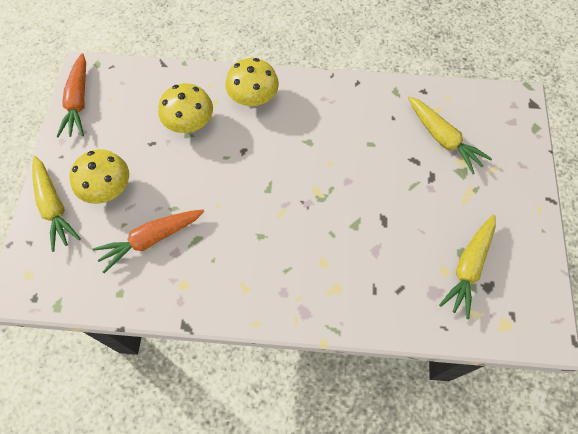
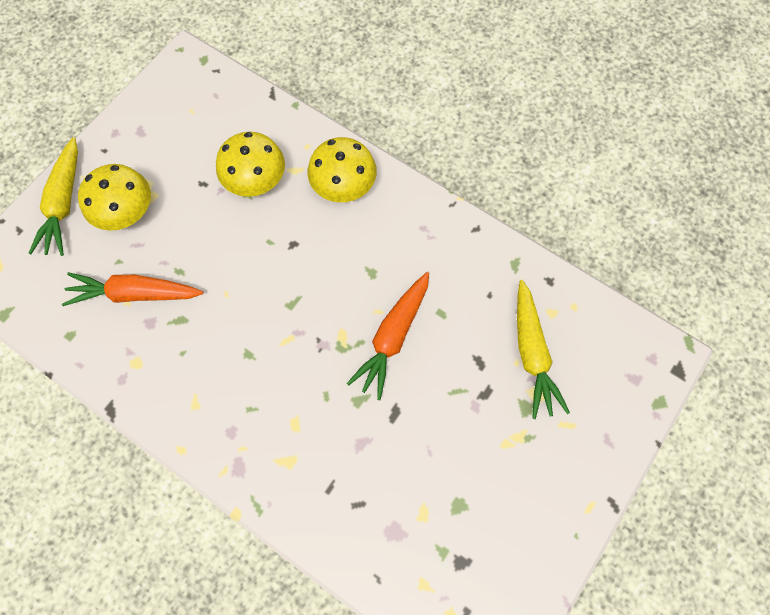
camera: 30 degrees right, 5 degrees up
orange carrot [56,53,86,137] -> orange carrot moved to [347,272,429,400]
yellow carrot [439,214,496,319] -> none

